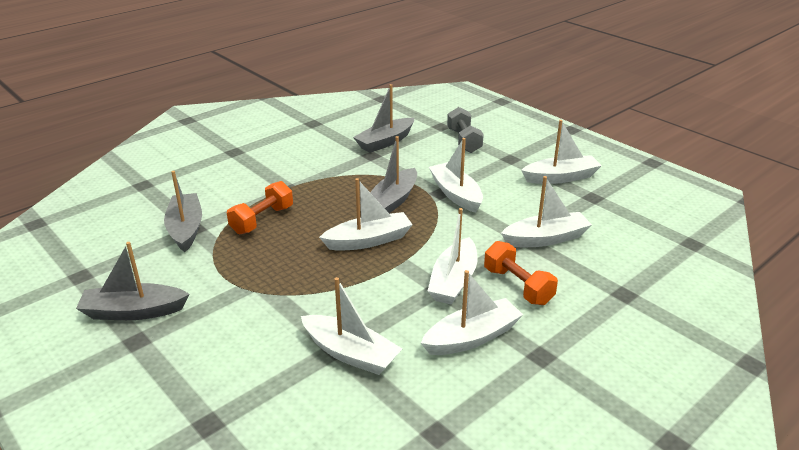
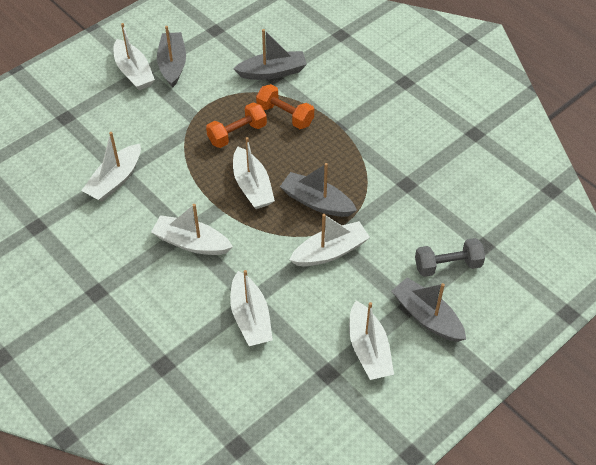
camera: 90 degrees right, 20 degrees up
grey boat [353,84,414,153] -> grey boat moved to [392,277,466,342]
white boat [421,270,523,355] -> white boat moved to [113,23,155,90]
orange dumbbell [484,241,558,305] -> orange dumbbell moved to [206,103,267,148]

